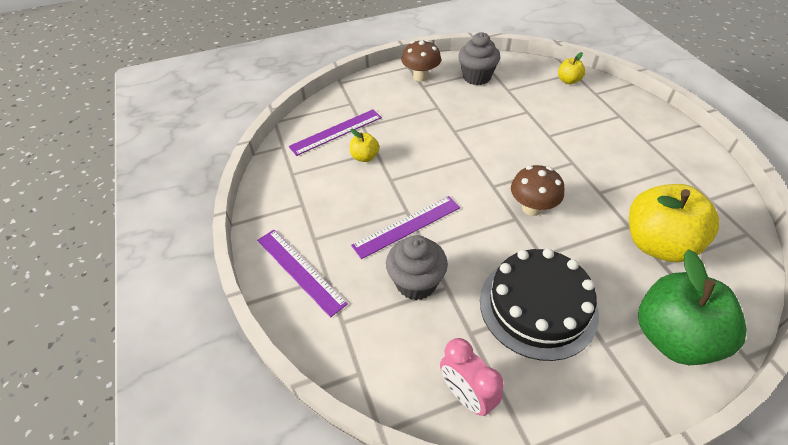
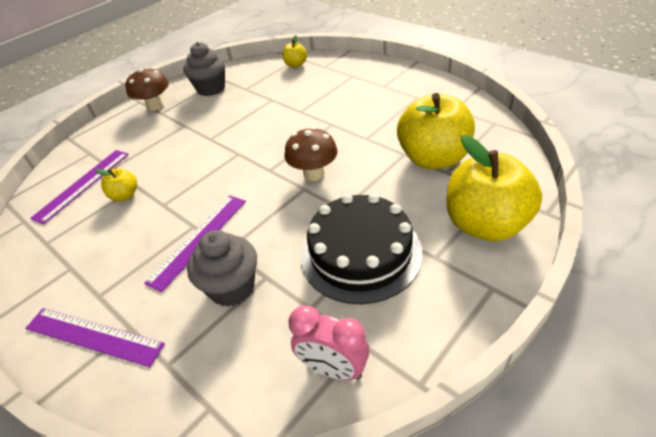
camera: 25 degrees left, 5 degrees down
green apple [638,249,747,365] -> yellow apple [446,135,542,241]

